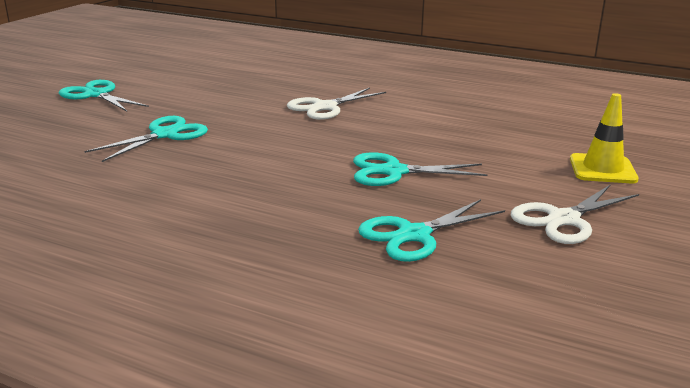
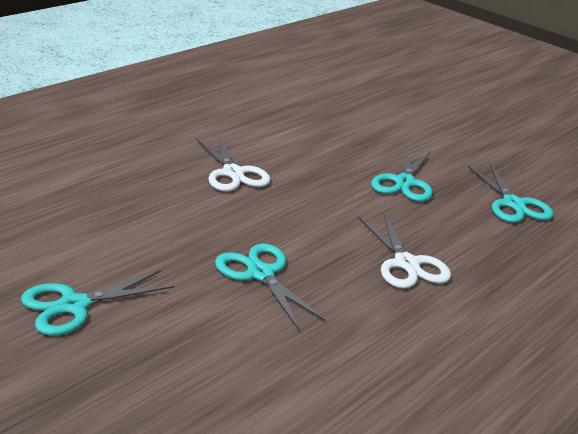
camera: 75 degrees left, 5 degrees up
white scissors [511,184,639,244] -> white scissors moved to [358,214,451,288]
yellow traffic cone [570,93,639,183] -> none

